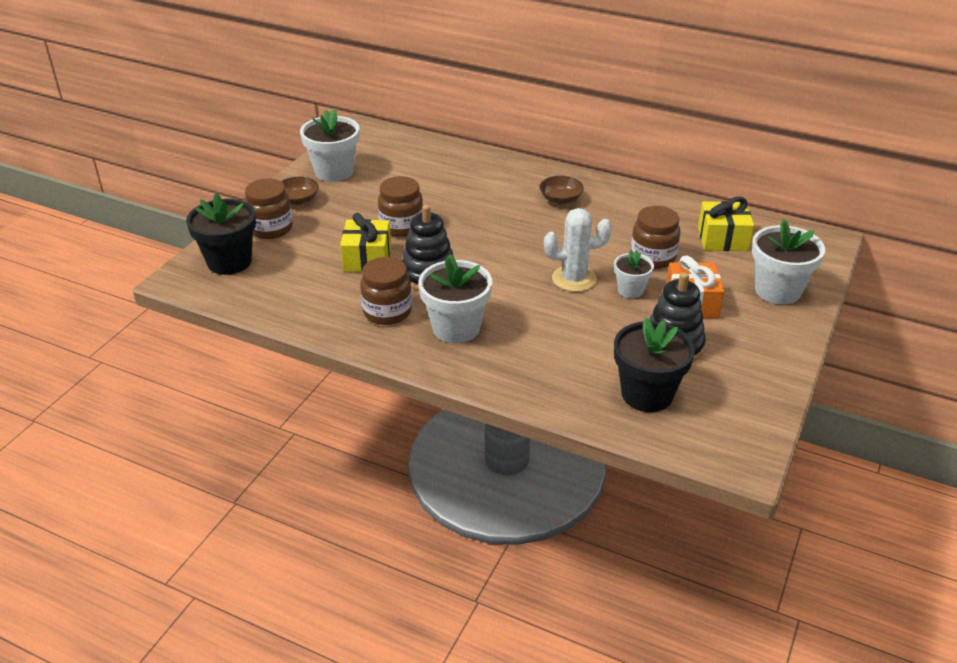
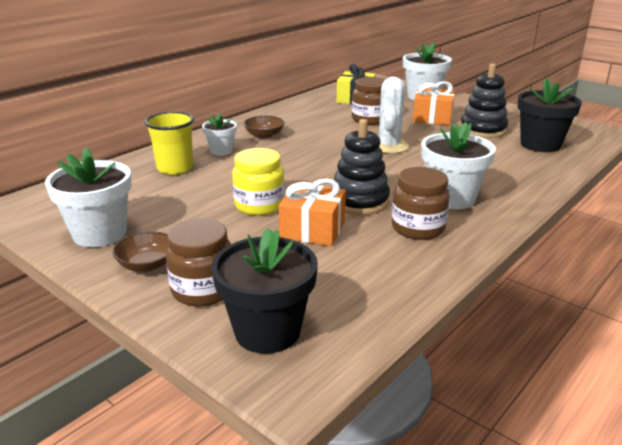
camera: 75 degrees left, 10 degrees down
yellow gift [340,213,391,272] -> orange gift [279,179,346,246]
brown jar [378,176,423,237] -> yellow jar [232,148,285,216]
white flower pot [614,250,654,298] -> white flower pot moved to [202,113,237,156]
none -> yellow cup [145,112,194,175]

